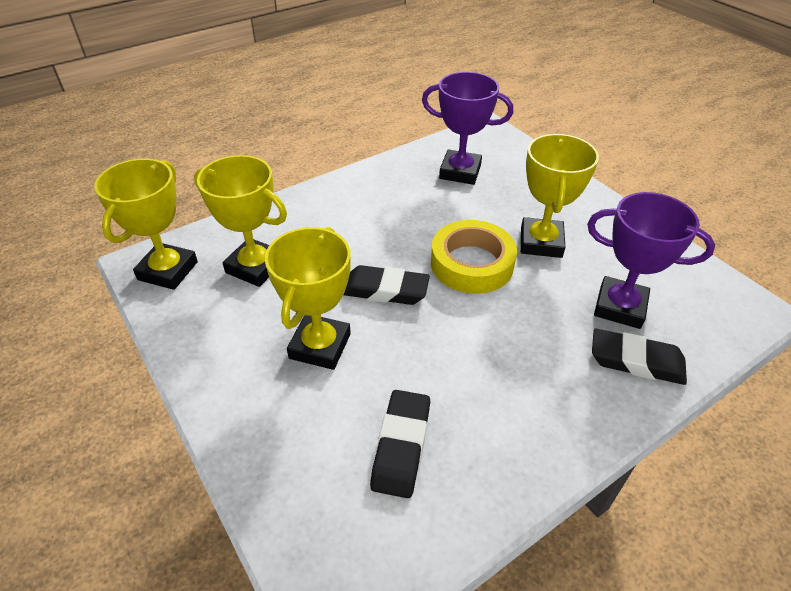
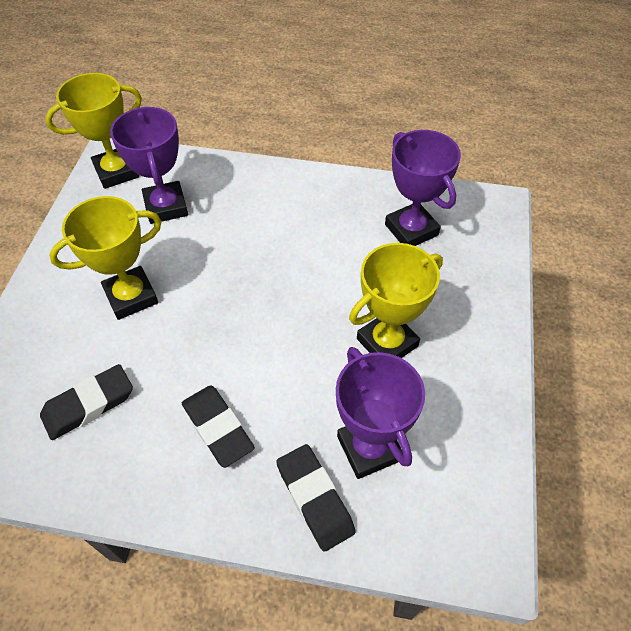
camera: 45 degrees right, 10 degrees up
yellow trophy [194,155,287,287] -> purple trophy [110,107,188,224]
black eraser [344,265,430,305] -> black eraser moved to [182,386,255,468]
yellow tape [431,220,517,294] -> none

